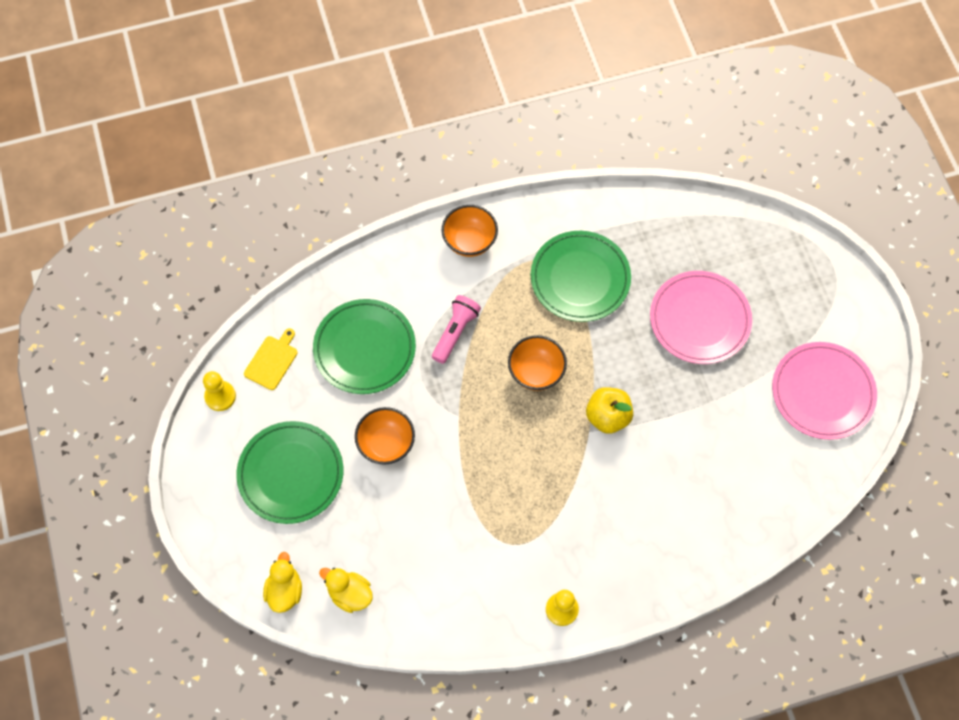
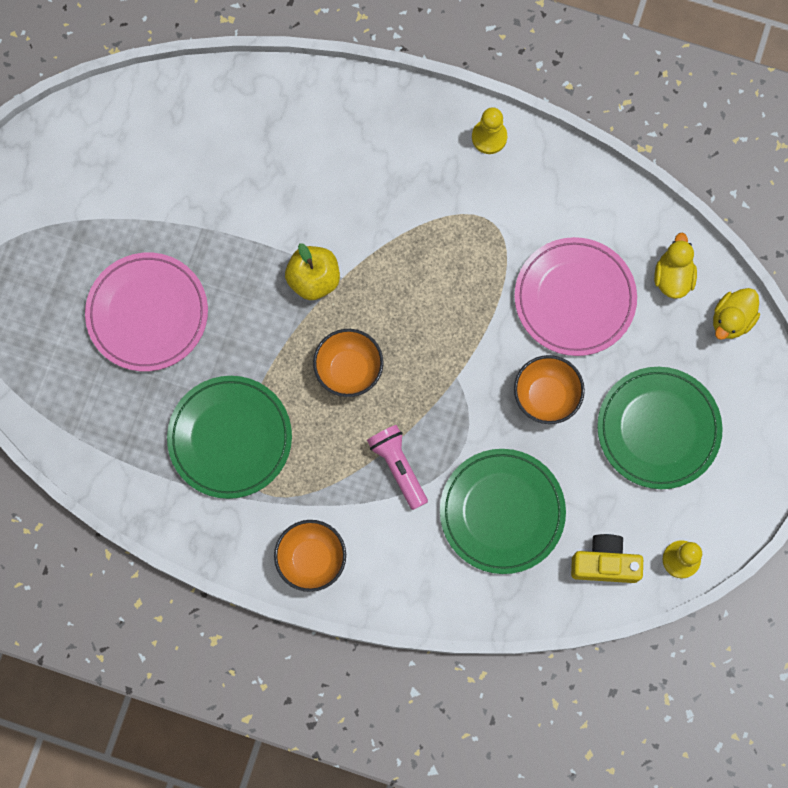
camera: 145 degrees left, 10 degrees up
yellow cutting board [244,328,298,390] -> yellow camera [571,534,643,583]
yellow duck [319,568,373,613] -> yellow duck turned 150 degrees counterclockwise [654,233,697,299]
pink flashlight [432,295,481,364] -> pink flashlight turned 90 degrees clockwise [367,425,428,510]
pink plate [772,342,877,440] -> pink plate moved to [514,237,637,356]

